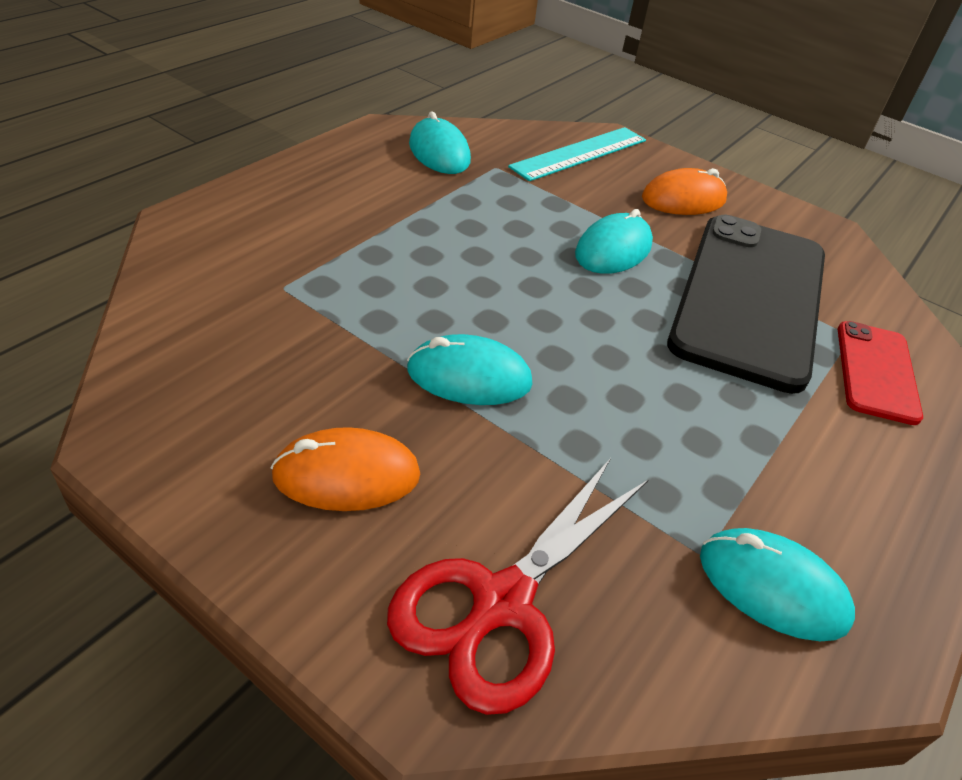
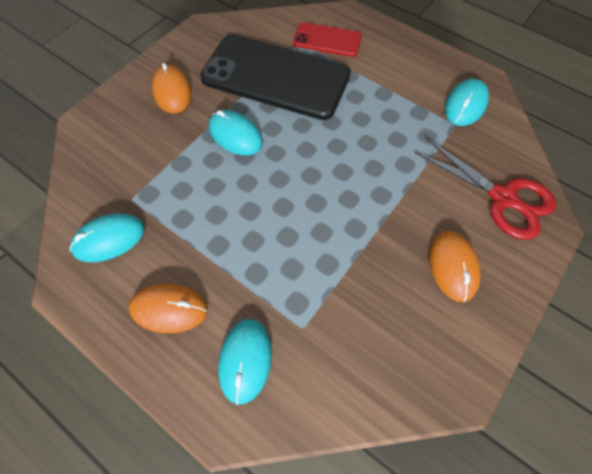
camera: 85 degrees left, 20 degrees up
turquoise mouse [407,334,533,405] -> turquoise mouse moved to [218,319,272,405]
turquoise ruler [508,127,646,181] -> none
none -> orange mouse [129,284,208,333]

